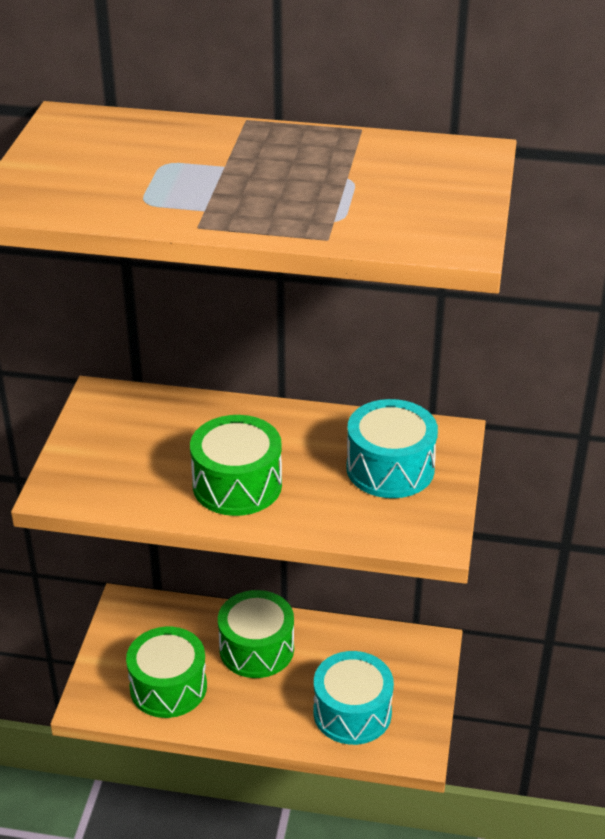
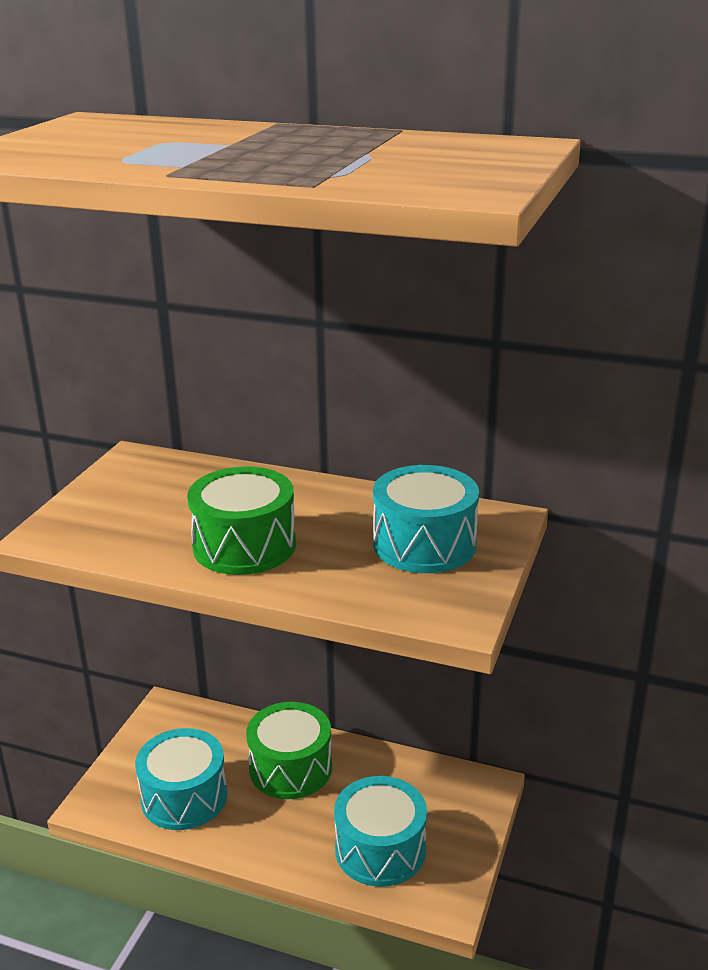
camera: 10 degrees right, 10 degrees down
green drum [126,627,207,718] -> turquoise drum [135,728,227,830]

